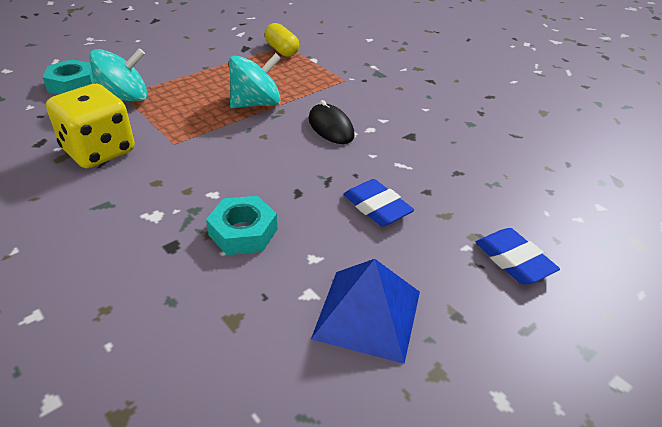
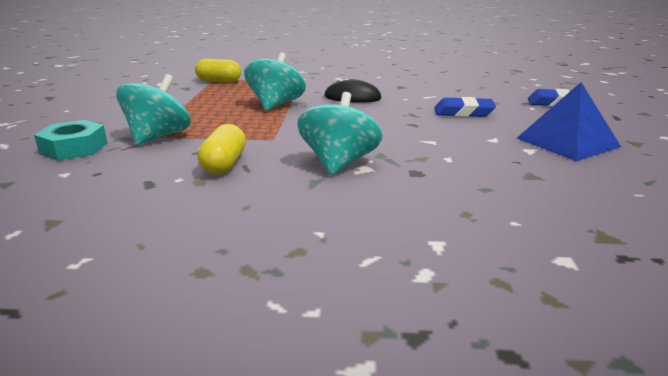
camera: 45 degrees left, 15 degrees down
yellow dice [46,84,135,168] -> yellow capsule [198,124,246,174]
turquoise nut [206,196,277,255] -> none
none -> turquoise spinning top [297,92,382,175]

